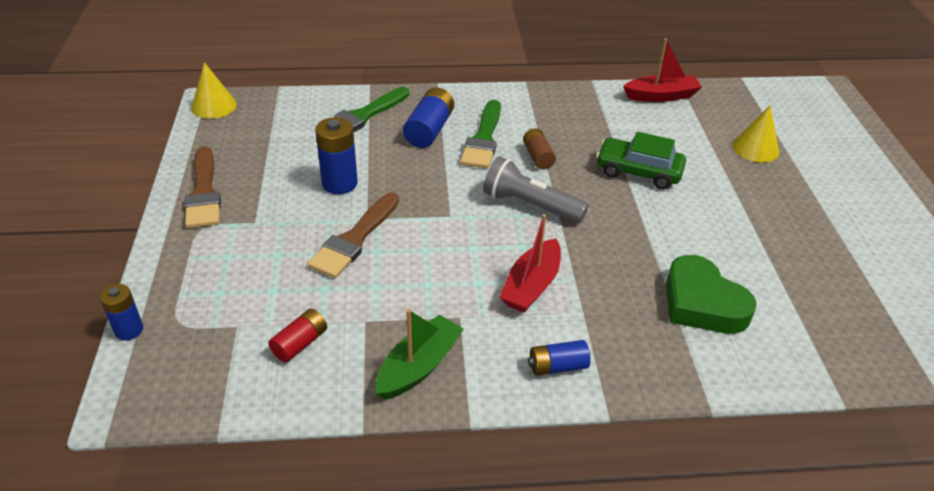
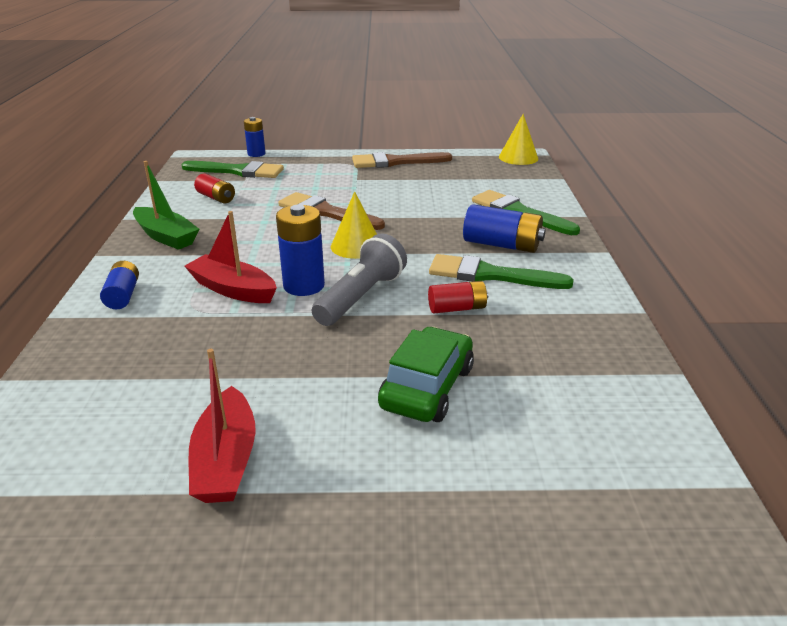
camera: 95 degrees right, 10 degrees down
blue battery [315,117,358,194] -> blue battery moved to [276,205,325,296]
brown battery [523,128,556,169] -> red battery [428,281,488,313]
red boat [623,38,702,102] -> red boat moved to [189,349,256,503]
green heart [666,255,757,334] -> none
yellow cone [732,105,779,163] -> yellow cone moved to [331,191,377,259]
none -> green brush [181,161,284,178]

